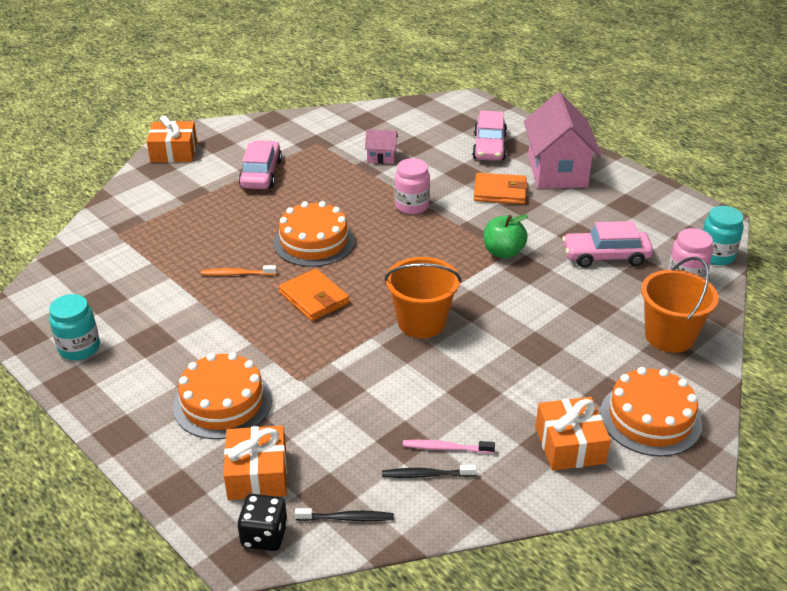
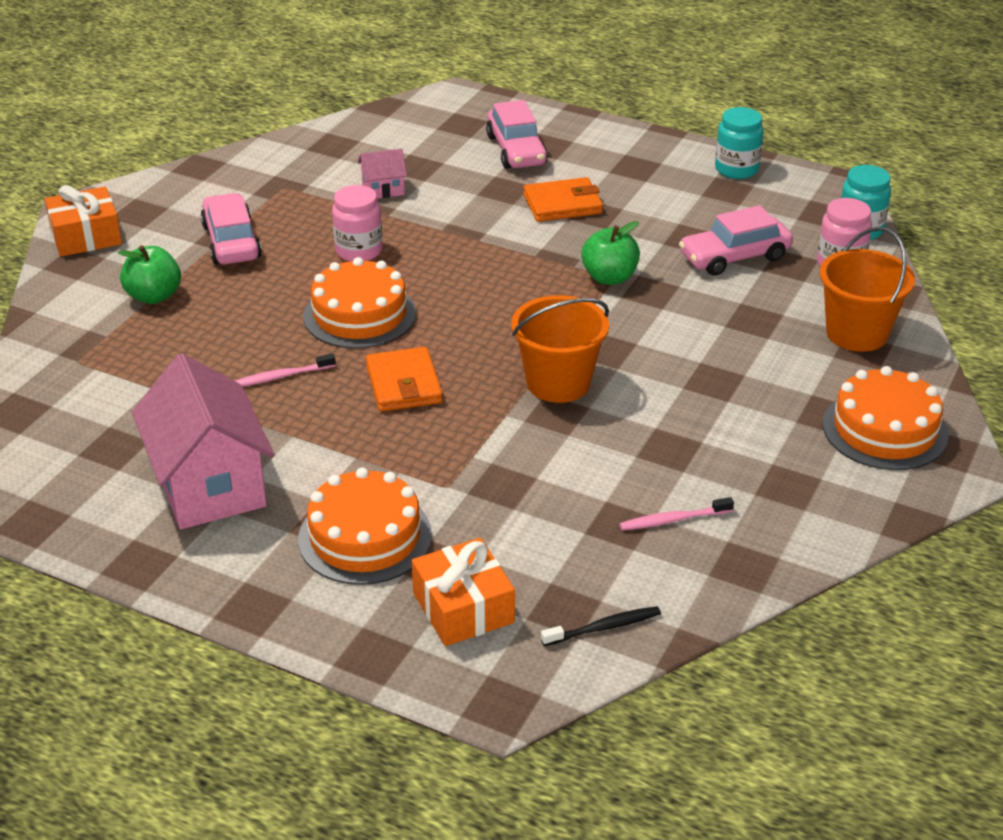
camera: 20 degrees left, 0 degrees up
turquoise jar [49,294,100,360] -> turquoise jar moved to [715,107,764,179]
orange toothbrush [201,265,277,276] -> pink toothbrush [235,354,336,387]
black dice [237,494,288,551] -> none
orange wallet [279,269,349,321] -> orange wallet turned 45 degrees clockwise [366,347,443,412]
black toothbrush [382,465,477,478] -> none
pink jar [395,158,430,214] -> pink jar moved to [332,185,383,261]
pink house [524,92,601,189] -> pink house moved to [132,353,275,529]
orange gift [535,397,611,471] -> none
none -> green apple [118,245,181,304]

